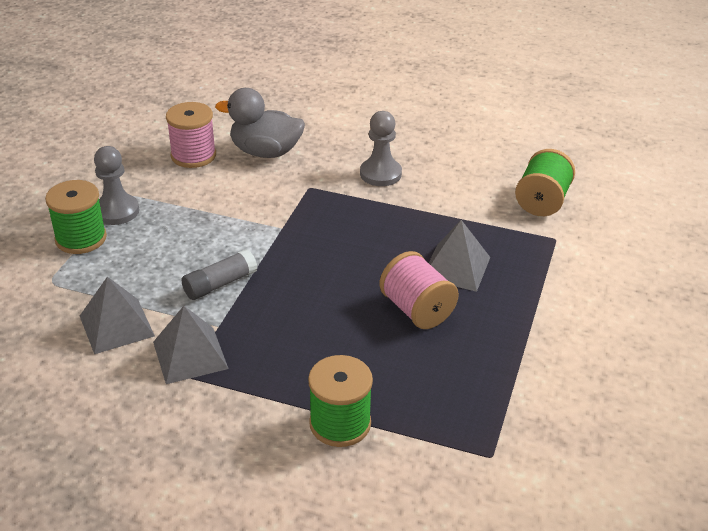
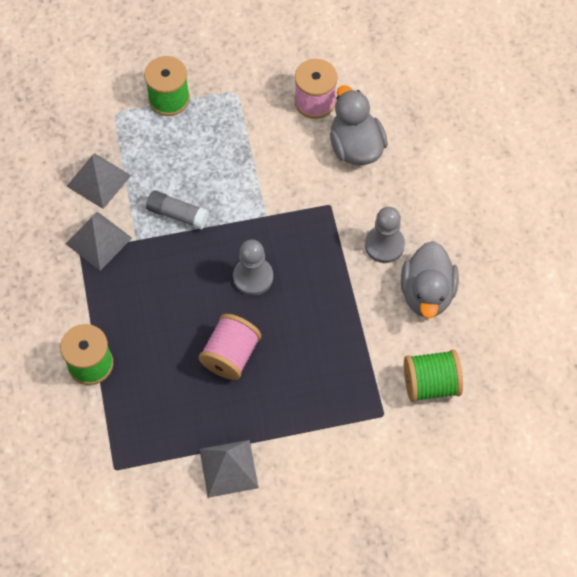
camera: 60 degrees right, 25 degrees up
grey pawn [94,146,139,225] -> grey pawn moved to [233,240,273,296]
grey pyramid [429,220,490,292] -> grey pyramid moved to [199,440,259,498]
none -> grey duck [401,241,459,319]

